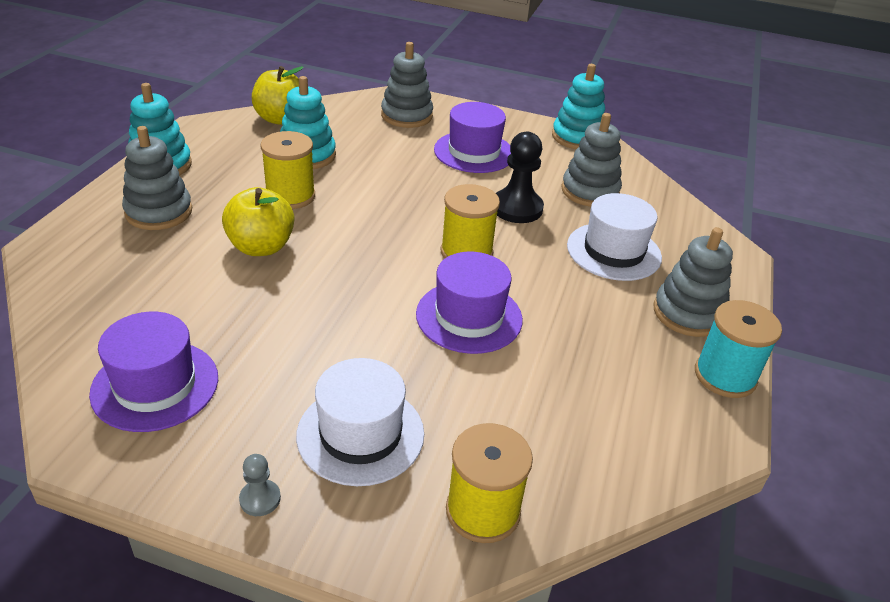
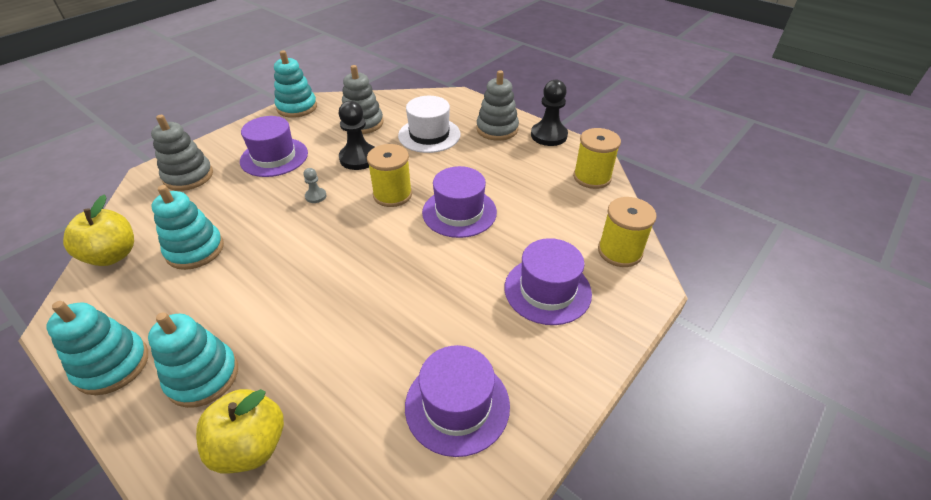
camera: 65 degrees left, 5 degrees up
grey stacking toy [122,126,192,230] -> turquoise stacking toy [148,312,238,408]
yellow apple [222,187,294,256] -> yellow apple moved to [196,389,284,473]
grey pawn [239,454,281,516] -> grey pawn moved to [303,168,326,203]
yellow spool [260,131,315,209] -> yellow spool moved to [573,128,621,189]
white hat [296,358,424,486] -> purple hat [505,238,592,325]
turquoise spool [695,300,782,398] -> black pawn [531,79,568,146]

